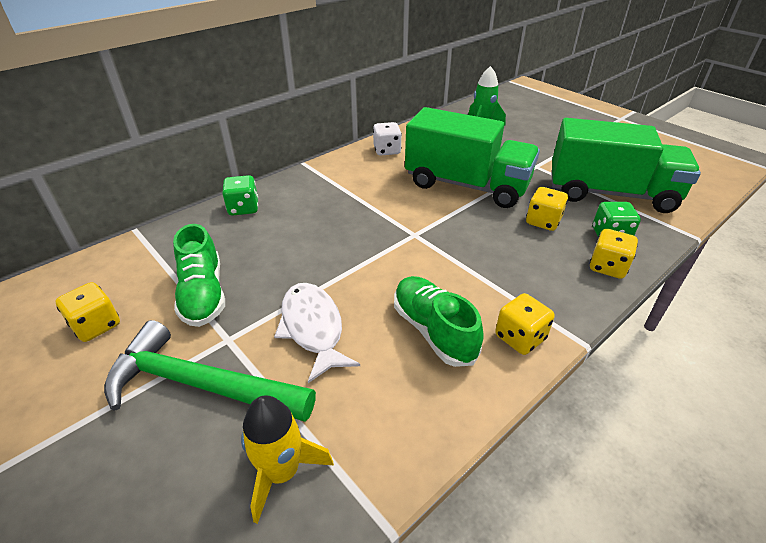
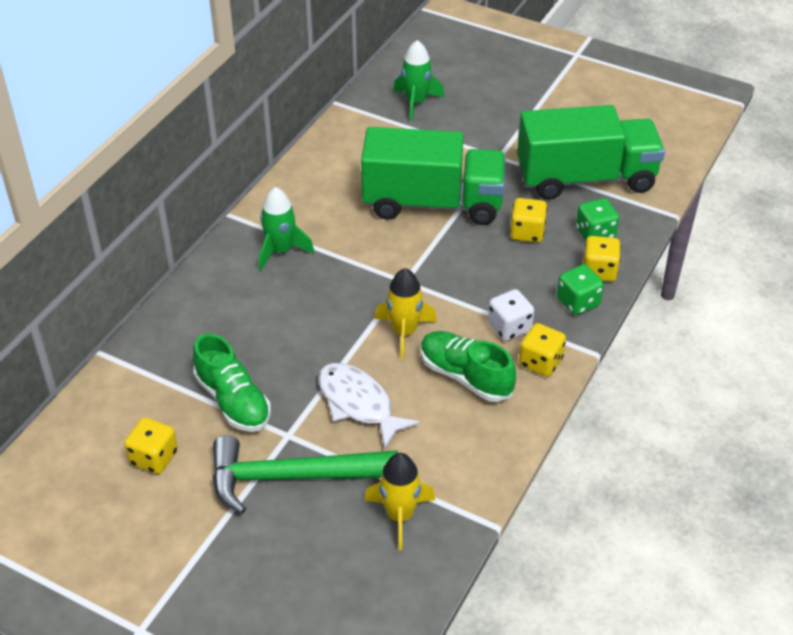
camera: 20 degrees left, 5 degrees up
green dice [222,175,258,216] -> green dice moved to [557,264,604,315]
white dice [373,122,402,156] -> white dice moved to [488,289,534,341]
none -> green rocket [259,187,314,271]
none -> yellow rocket [375,268,437,359]

